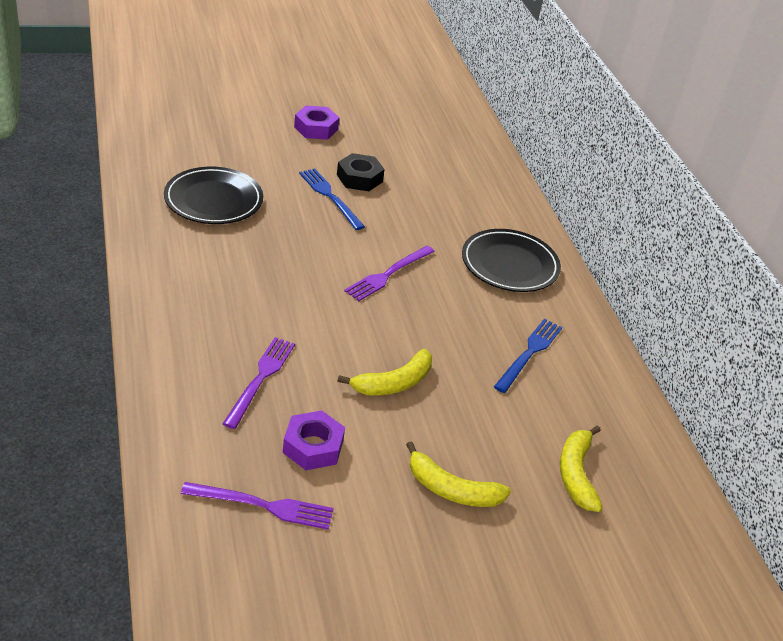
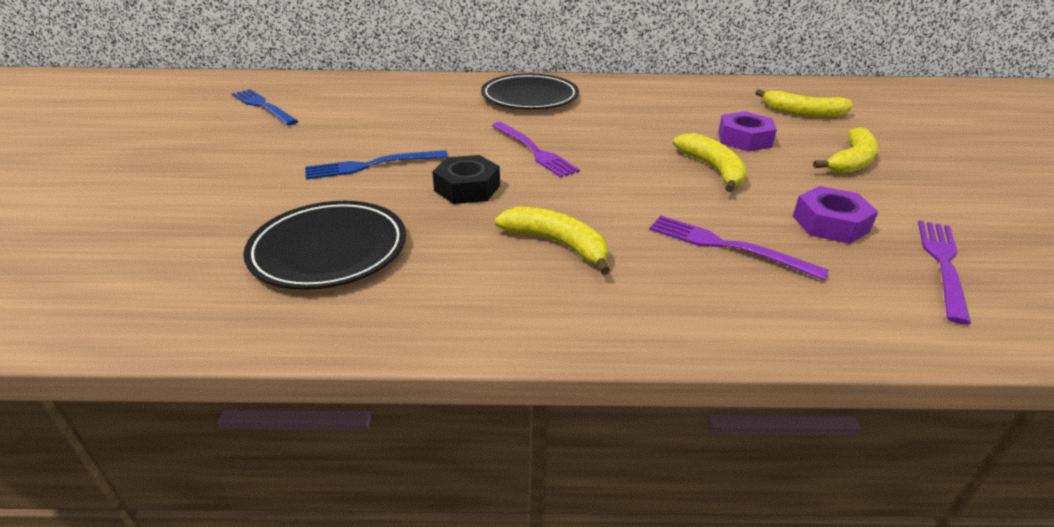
camera: 70 degrees left, 5 degrees down
purple nut [294,105,339,140] -> purple nut moved to [718,111,777,152]
black nut [337,153,385,191] -> black nut moved to [432,155,500,204]
blue fork [494,319,562,393] -> blue fork moved to [232,89,298,125]
none -> yellow banana [494,207,610,275]

